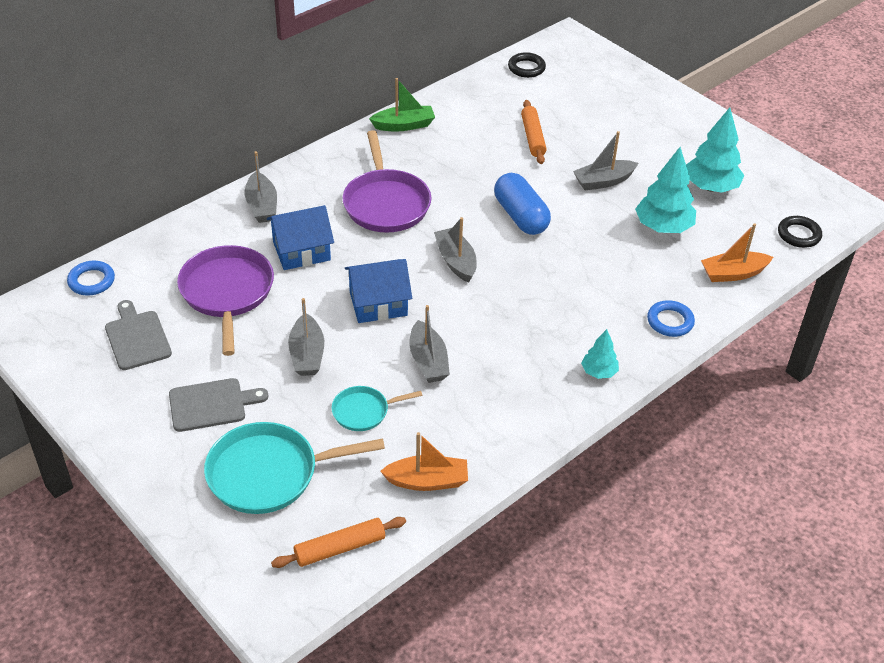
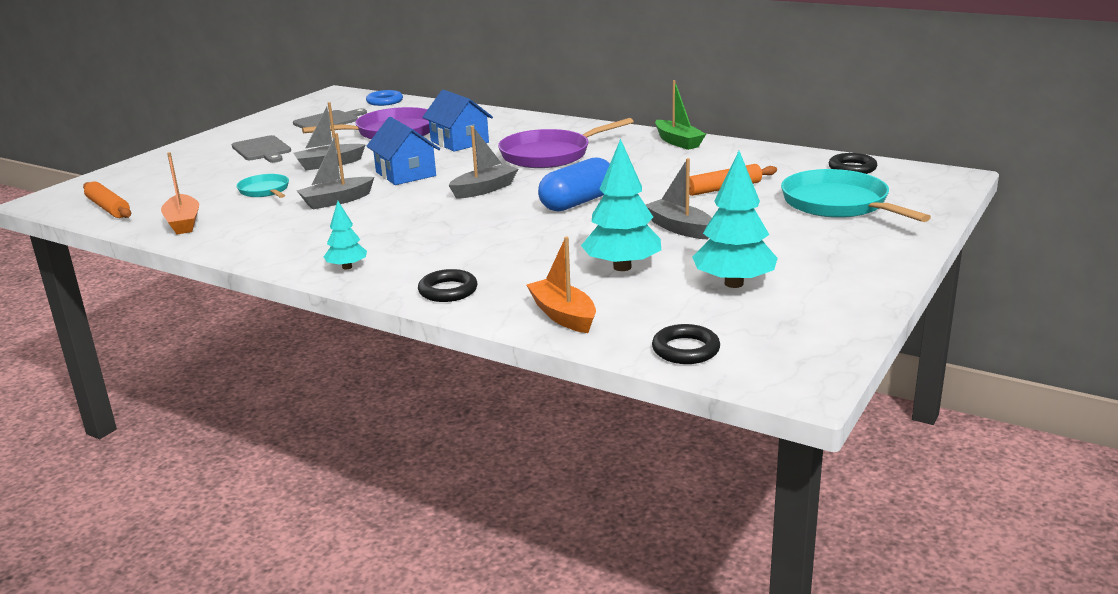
camera: 75 degrees right, 20 degrees down
turquoise pan [204,422,385,514] -> turquoise pan moved to [781,169,931,222]
grey boat [245,151,277,223] -> none
blue ring [647,300,695,337] -> black ring [418,269,477,302]

